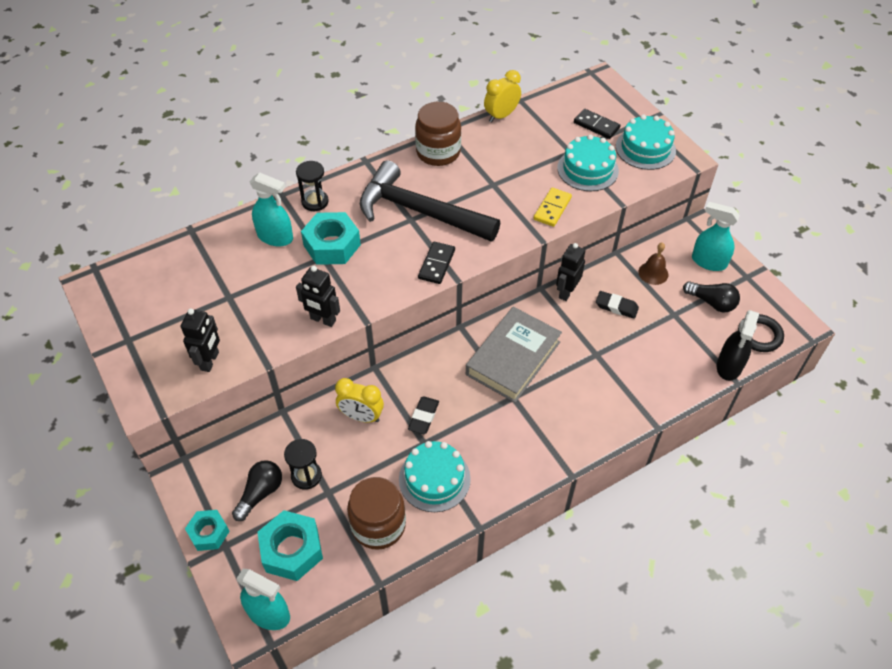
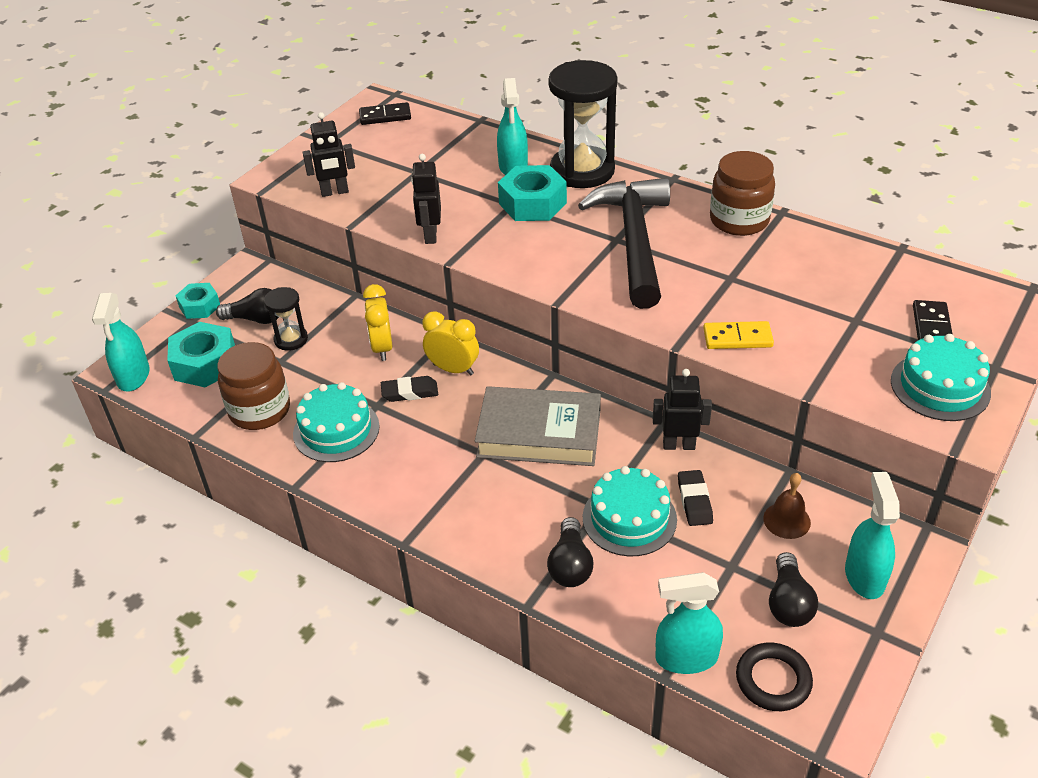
camera: 65 degrees right, 10 degrees down
black hourglass [296,161,329,211] -> black hourglass [548,60,618,188], size x2.00
black domino [418,241,455,284] -> black domino moved to [359,102,411,125]
yellow clock [484,70,521,122] -> yellow clock moved to [423,311,479,376]
turquoise cake [557,134,619,191] -> turquoise cake moved to [583,466,677,556]
black spray bottle [717,310,759,381] -> turquoise spray bottle [655,572,723,674]
none -> black light bulb [547,517,593,587]

